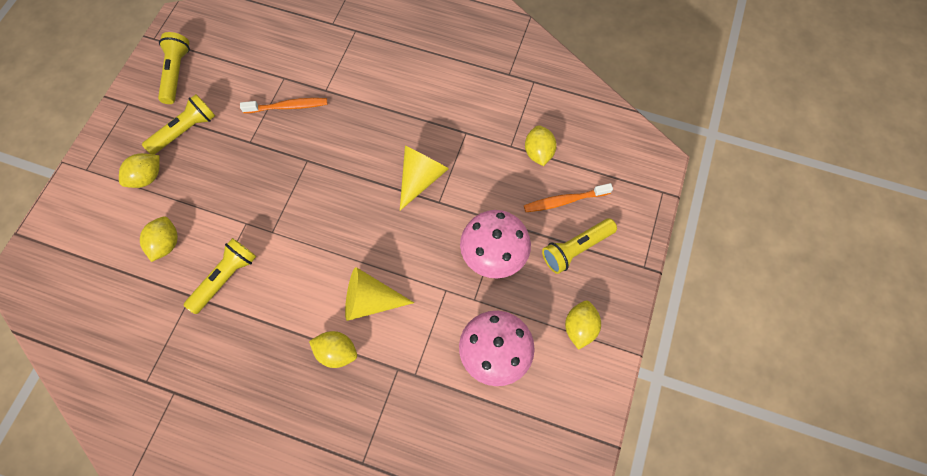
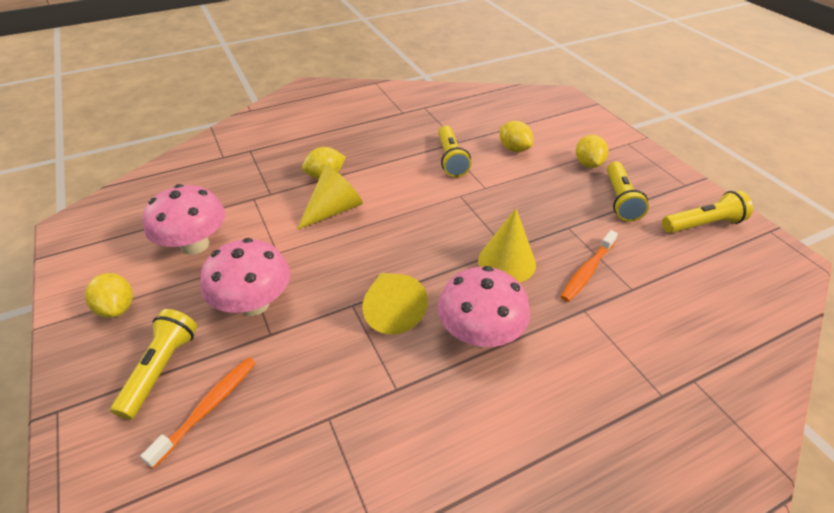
camera: 135 degrees right, 25 degrees down
yellow flashlight [158,32,190,104] -> yellow flashlight turned 60 degrees counterclockwise [662,190,753,233]
yellow lemon [525,125,557,166] -> none
none -> pink mushroom [438,266,530,347]
none -> yellow cone [478,208,536,283]

